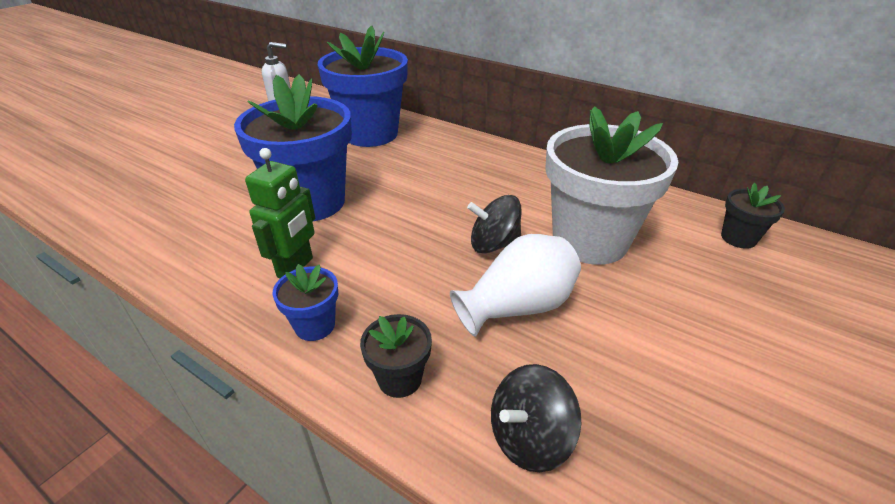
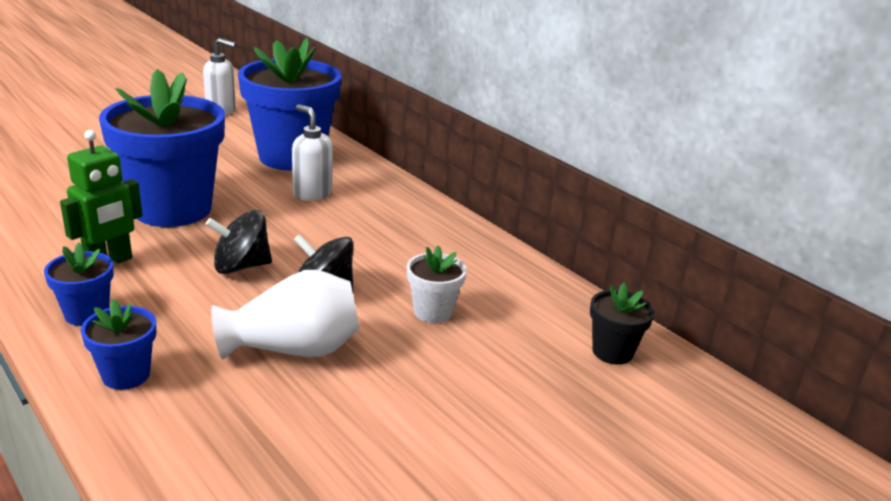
camera: 15 degrees right, 10 degrees down
black flower pot [360,314,432,398] -> blue flower pot [81,299,156,390]
black spinning top [491,364,581,472] -> black spinning top moved to [206,210,272,274]
white flower pot [545,106,679,265] -> white flower pot [407,246,467,323], size x0.44
none -> white soap dispenser [292,104,333,201]

